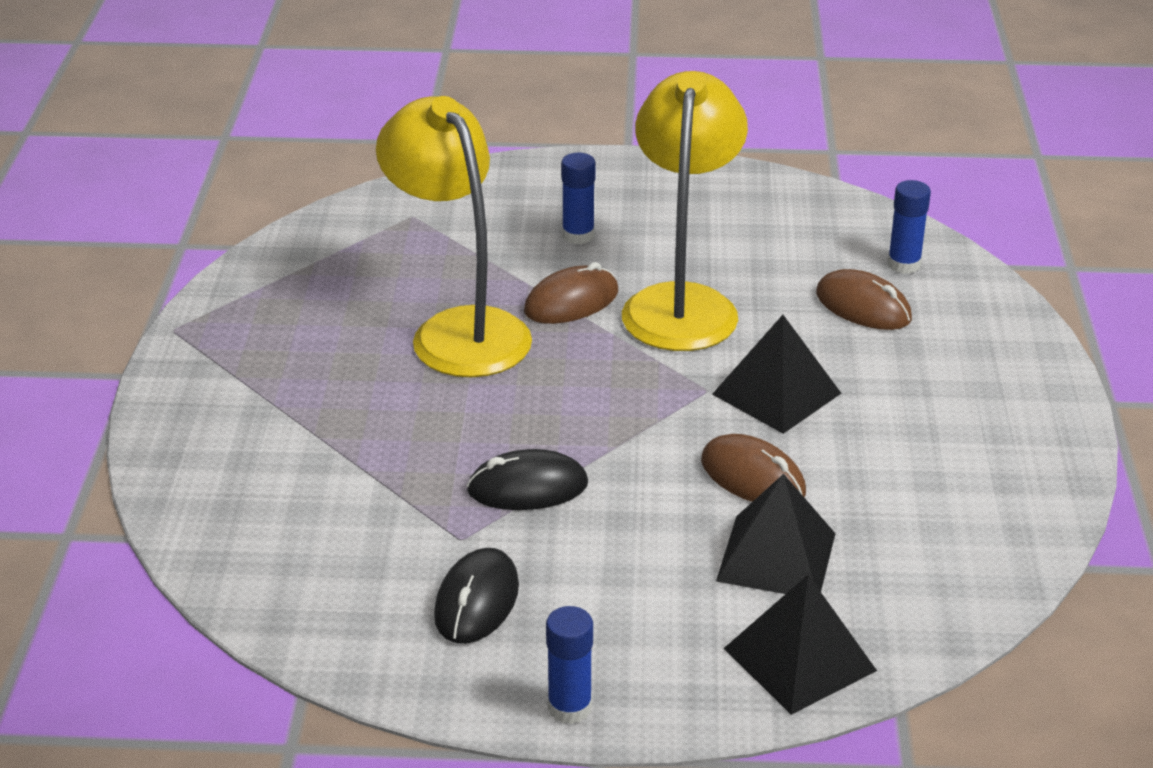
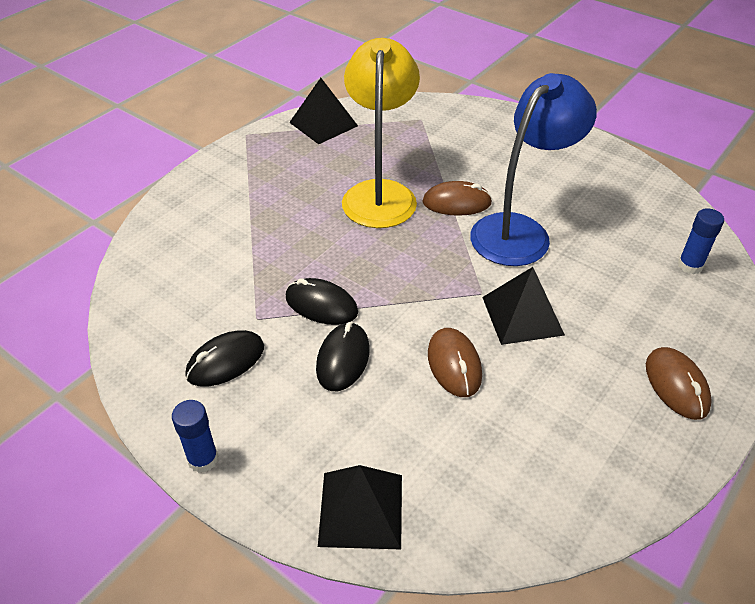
camera: 35 degrees right, 10 degrees up
blue glue stick [561,153,596,244] -> none
yellow lamp [622,71,748,351] -> blue lamp [470,73,597,266]
black pyramid [716,474,836,594] -> black pyramid moved to [289,78,358,144]
brown mouse [816,269,912,330] -> brown mouse moved to [646,347,712,420]
none -> black mouse [316,322,370,391]

